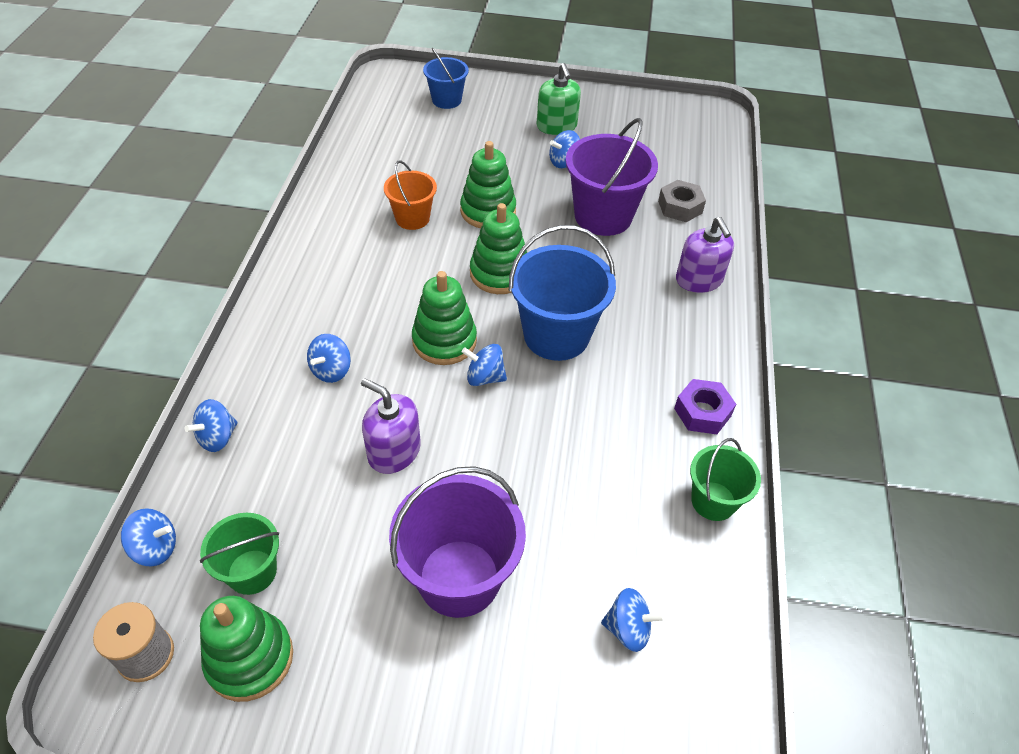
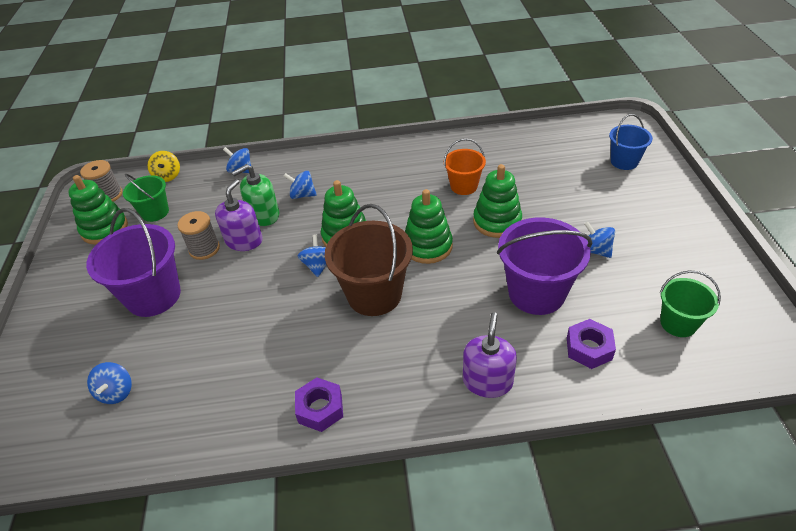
camera: 80 degrees right, 5 degrees down
blue spinning top [121,508,176,567] -> yellow spinning top [148,151,180,182]
blue bucket [509,225,616,361] -> brown bucket [325,204,413,316]
green soap dispenser [536,63,581,135] -> green soap dispenser moved to [232,164,279,226]
grey nut [658,180,706,222] -> purple nut [567,319,616,369]
purple soap dispenser [676,217,734,293] -> purple soap dispenser turned 135 degrees clockwise [463,312,517,398]
green bucket [690,438,761,521] -> green bucket moved to [660,270,721,337]
none -> grey spool [177,211,220,260]

